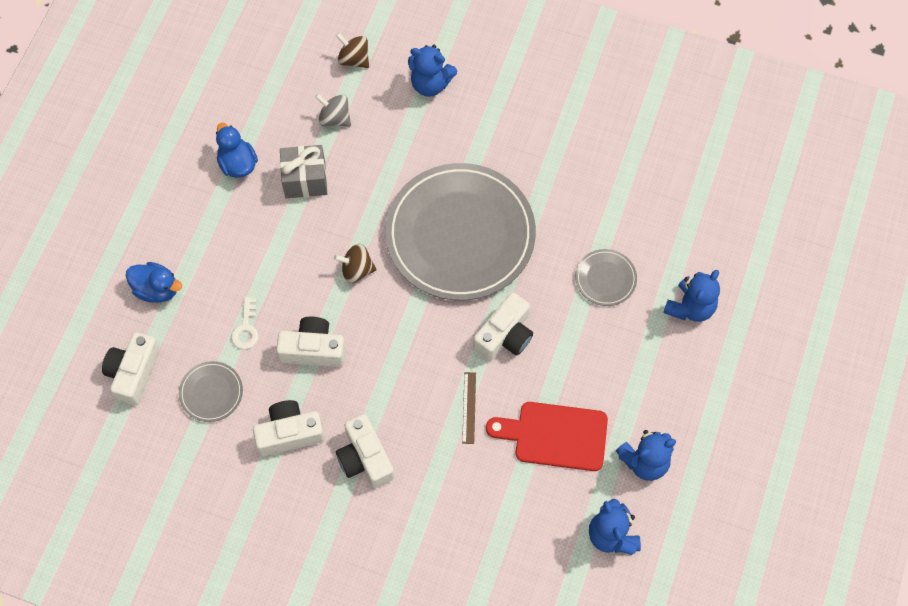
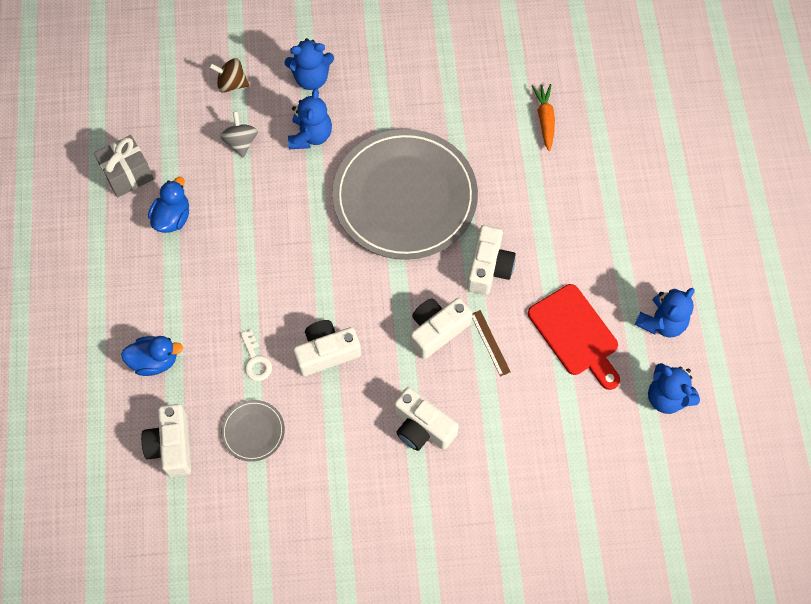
camera: 25 degrees left, 0 degrees up
blue duck [216,123,258,178] -> blue duck turned 75 degrees clockwise [148,177,189,233]
white camera [253,400,325,456] -> white camera moved to [410,298,472,359]
grey gift [280,145,327,198] -> grey gift moved to [94,135,154,197]
grey spinning top [315,94,351,127] -> grey spinning top turned 75 degrees clockwise [220,111,258,157]
brown spinning top [334,244,377,283] -> none
red cutting board [486,402,608,471] -> red cutting board turned 105 degrees counterclockwise [528,284,620,390]
grey plate [575,249,637,306] -> none
blue teddy bear [663,270,720,322] -> blue teddy bear moved to [288,88,332,149]
none -> orange carrot [532,84,555,151]

